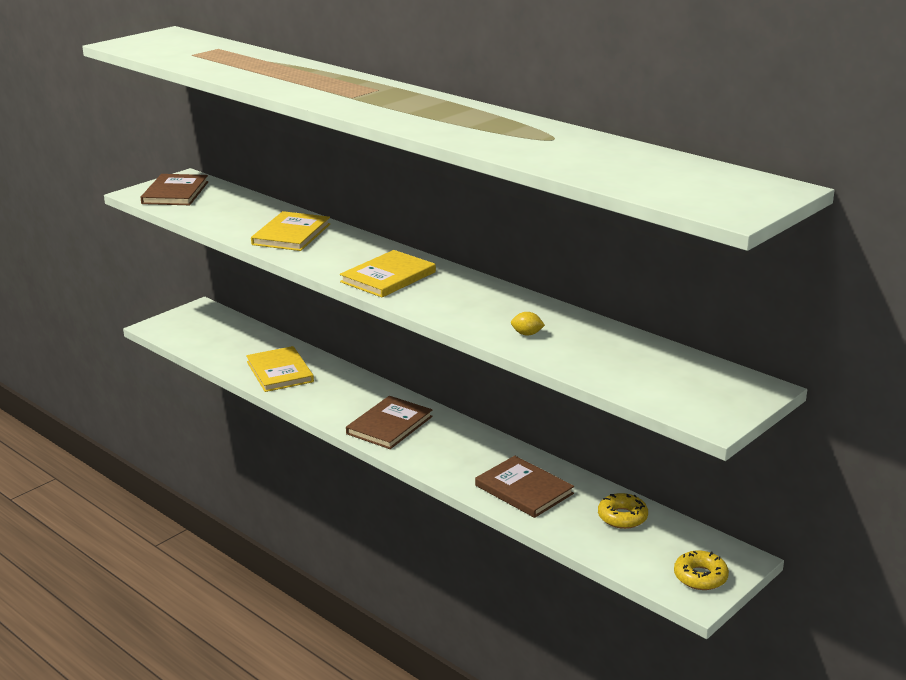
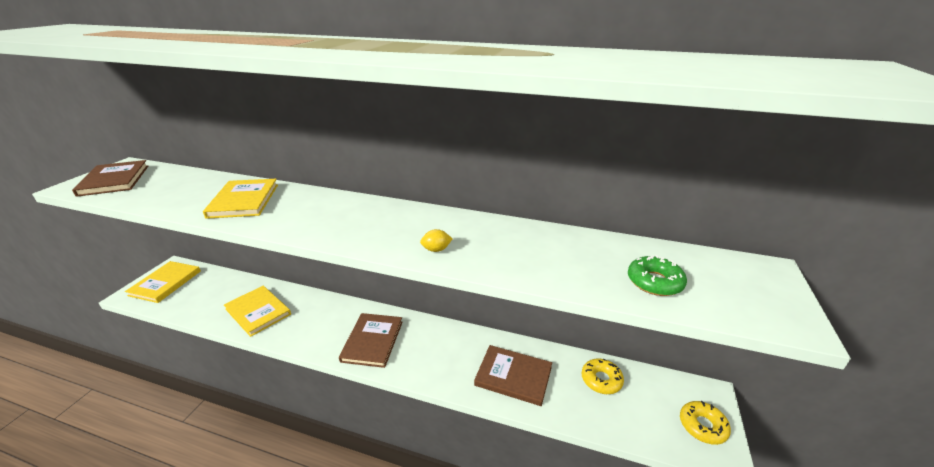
camera: 25 degrees left, 5 degrees up
yellow book [340,250,436,298] -> yellow book moved to [125,261,201,303]
yellow lemon [511,312,545,336] -> yellow lemon moved to [420,229,453,252]
none -> green donut [628,255,687,296]

